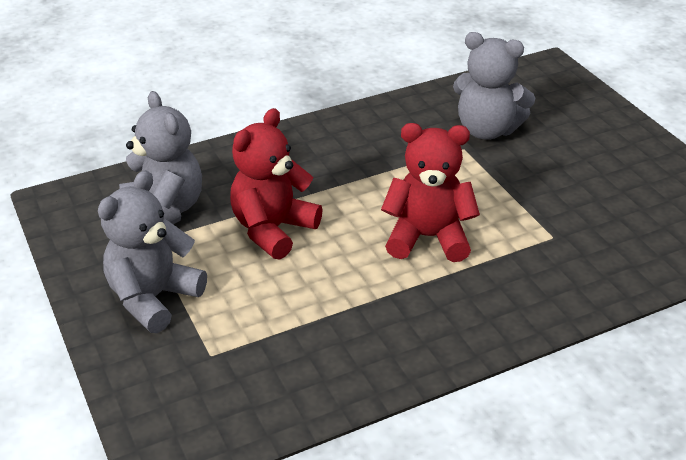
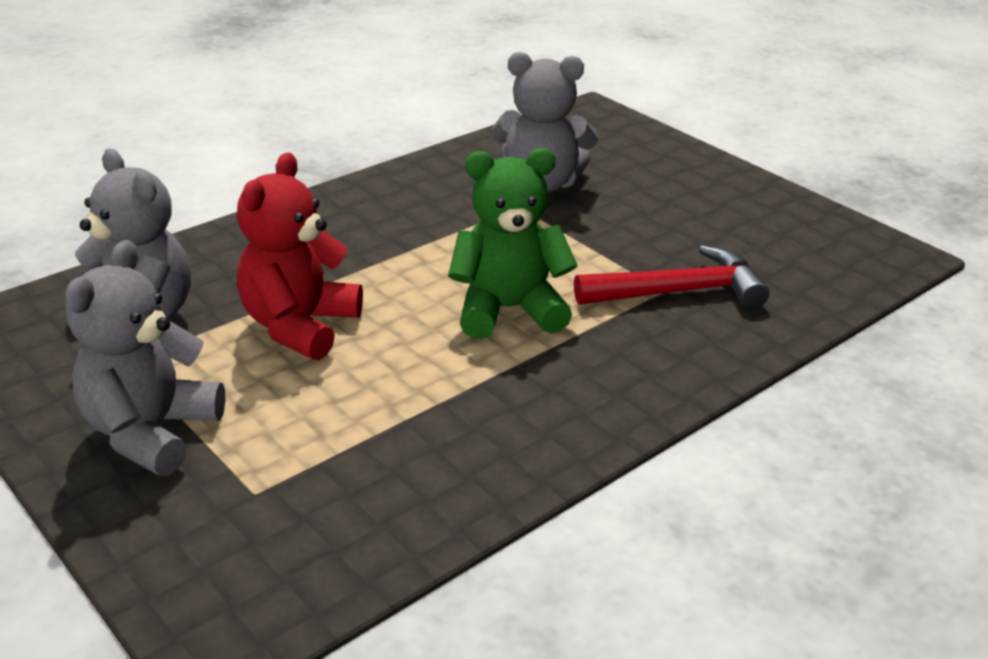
camera: 15 degrees left, 5 degrees down
red teddy bear [381,123,480,262] -> green teddy bear [448,148,578,339]
none -> red hammer [574,245,770,309]

